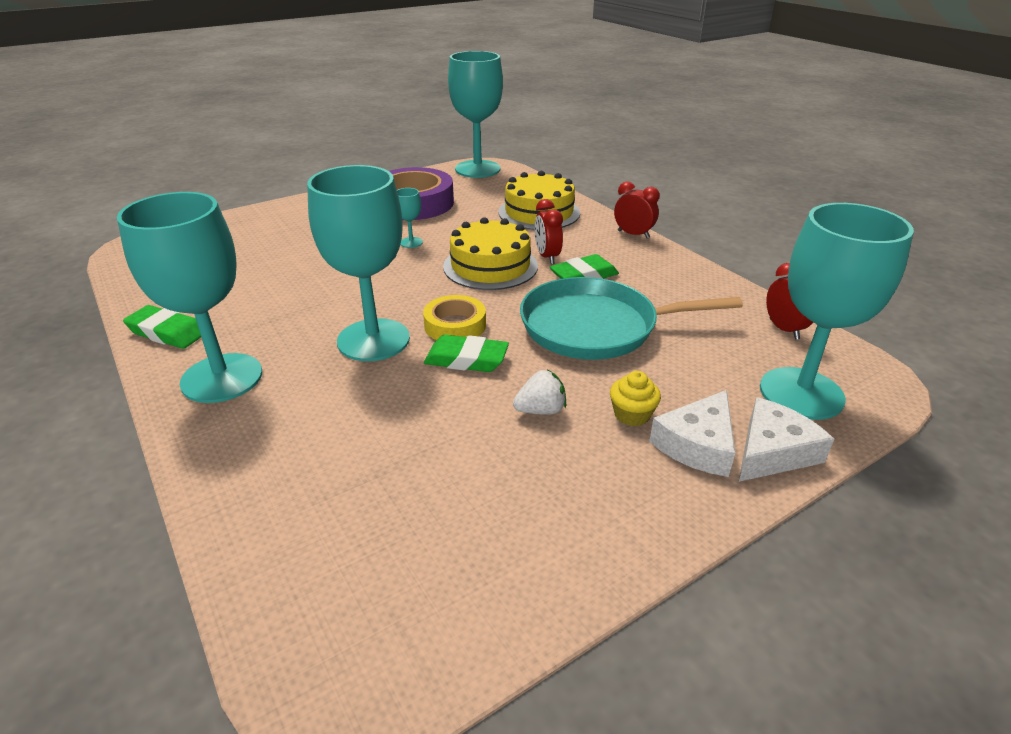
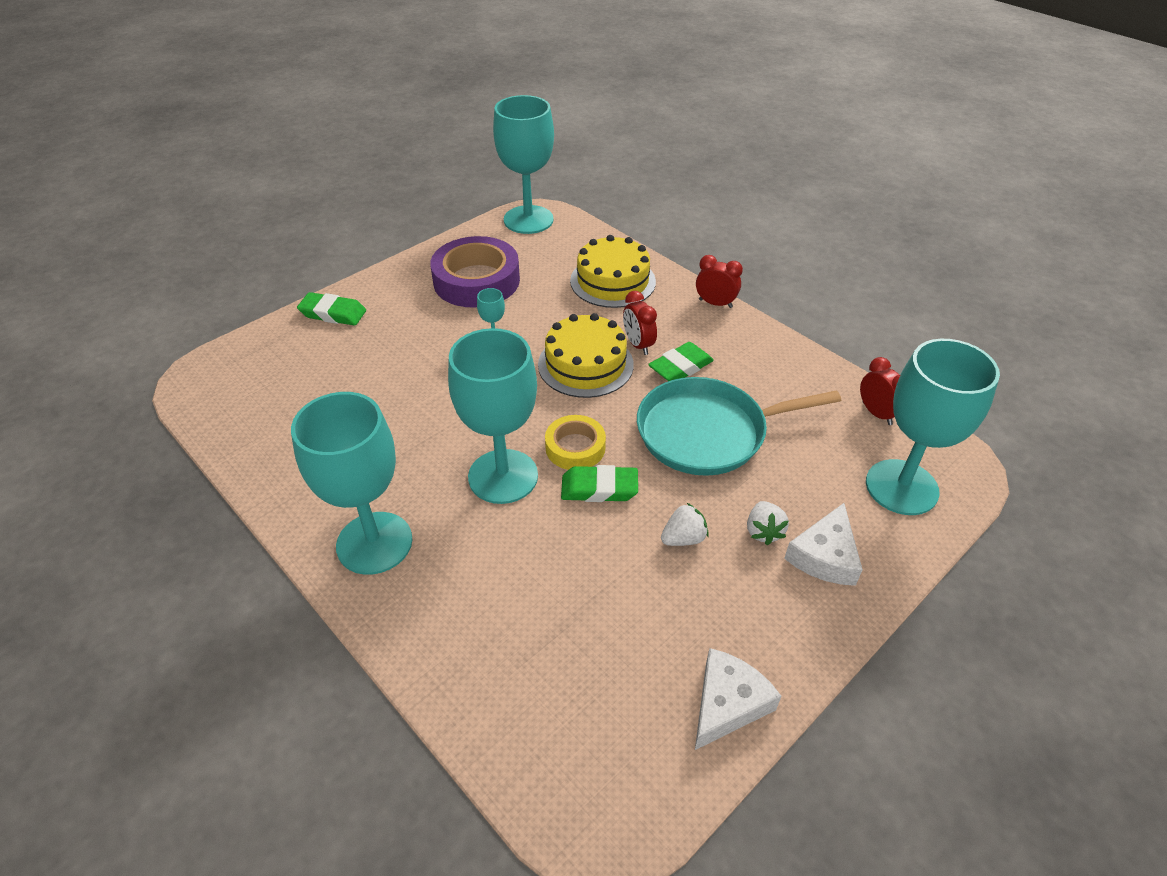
camera: 10 degrees left, 10 degrees up
green eraser [123,305,201,349] -> green eraser moved to [297,292,366,326]
yellow cupcake [610,371,661,426] -> white strawberry [747,501,789,545]
white cheese [739,397,834,482] -> white cheese moved to [695,648,781,750]

